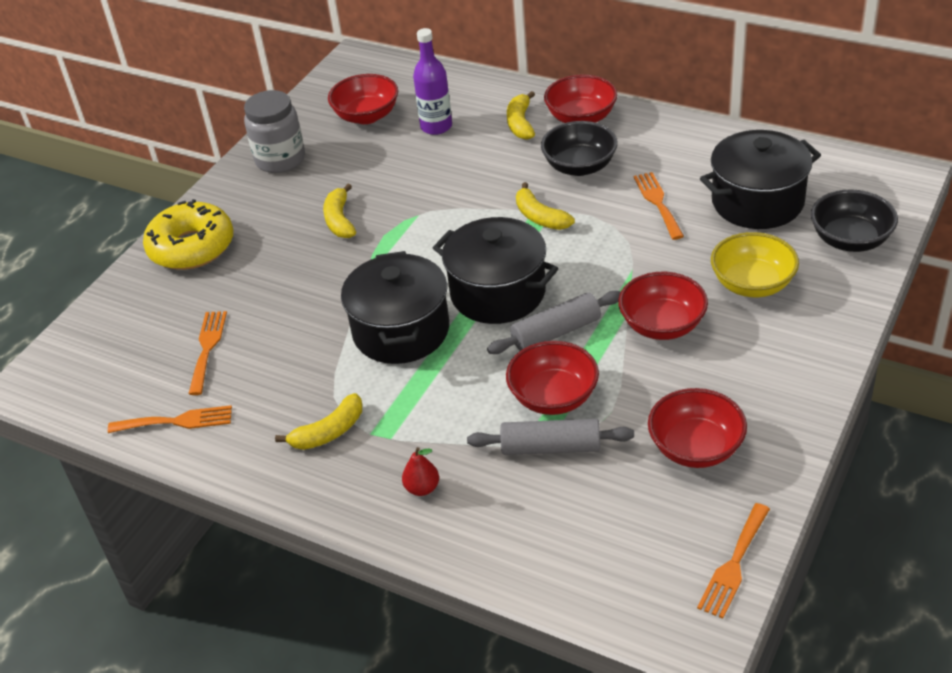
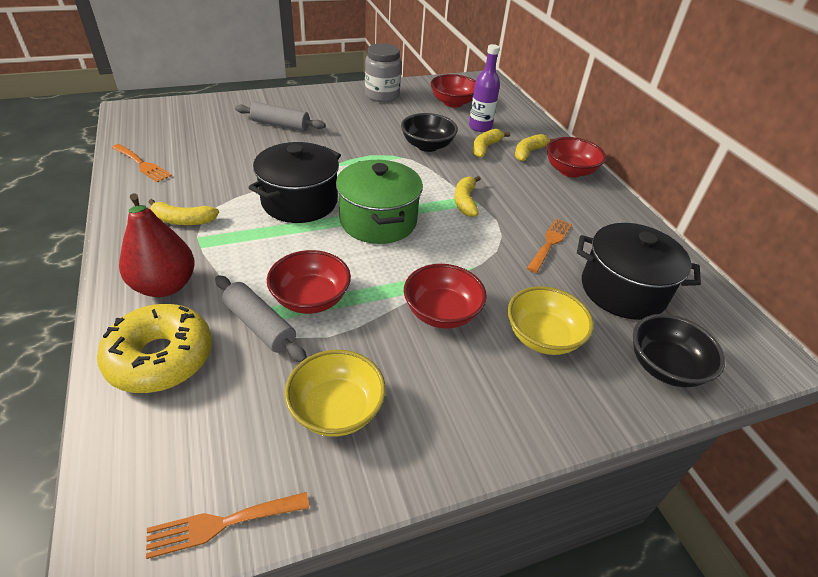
camera: 35 degrees right, 0 degrees up
yellow donut [143,199,233,270] -> yellow donut moved to [97,304,212,393]
orange fork [189,311,227,395] -> none
yellow banana [323,184,356,238] -> yellow banana moved to [473,129,510,158]
red pear [402,447,439,496] -> red pear [119,193,195,297], size x2.17
black pot [433,217,558,324] -> green pot [336,160,423,244]
grey rolling pin [487,291,621,354] -> grey rolling pin moved to [235,102,326,131]
black bowl [541,121,618,176] -> black bowl moved to [401,113,458,152]
red bowl [648,388,747,468] -> yellow bowl [284,350,386,436]

